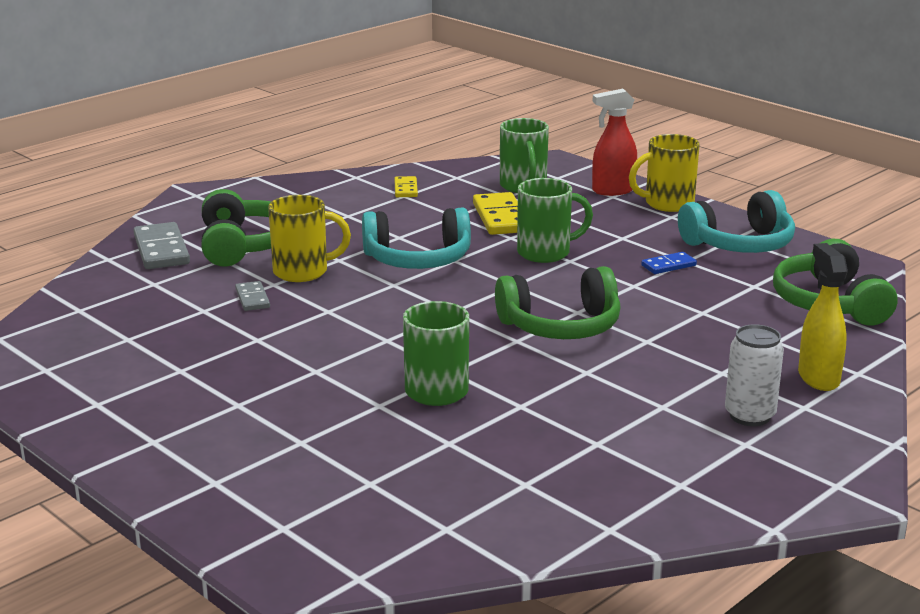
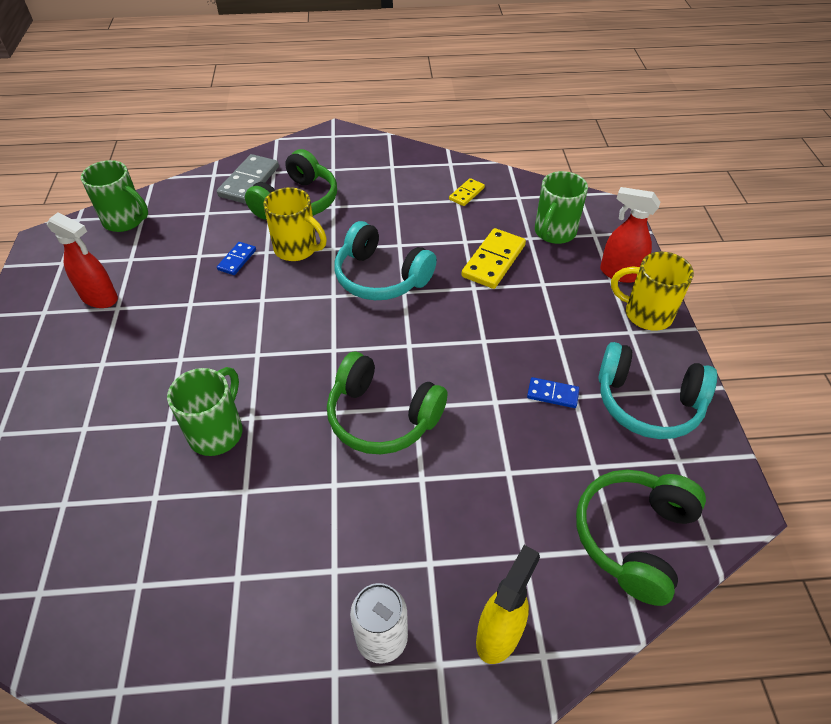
camera: 40 degrees right, 25 degrees up
grey domino [235,281,270,311] -> blue domino [217,242,256,275]
green mug [517,178,593,263] -> green mug moved to [81,160,148,232]
none -> red spray bottle [47,212,118,308]

